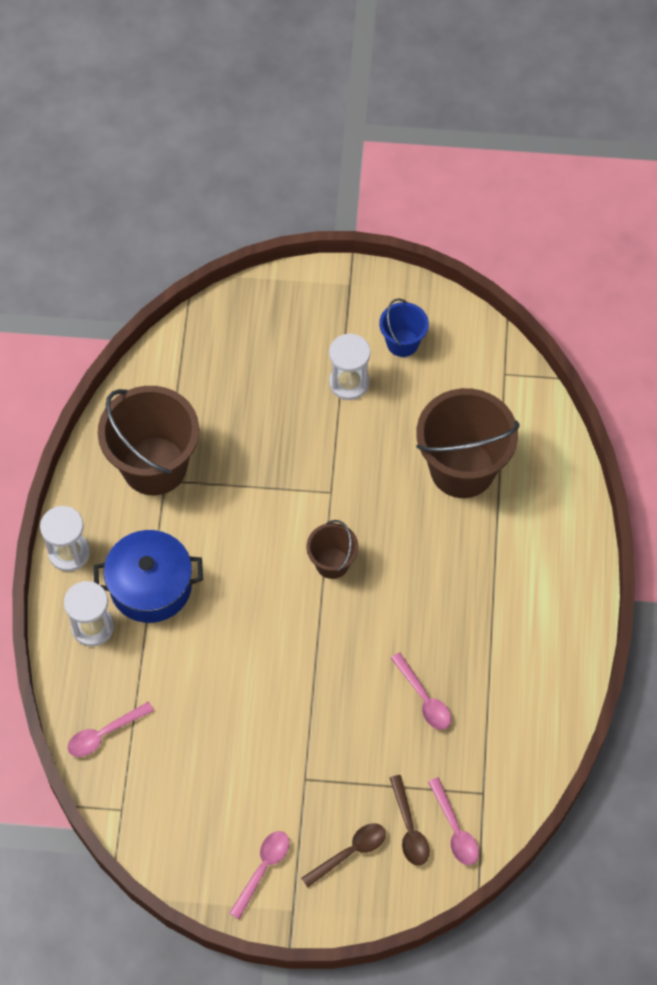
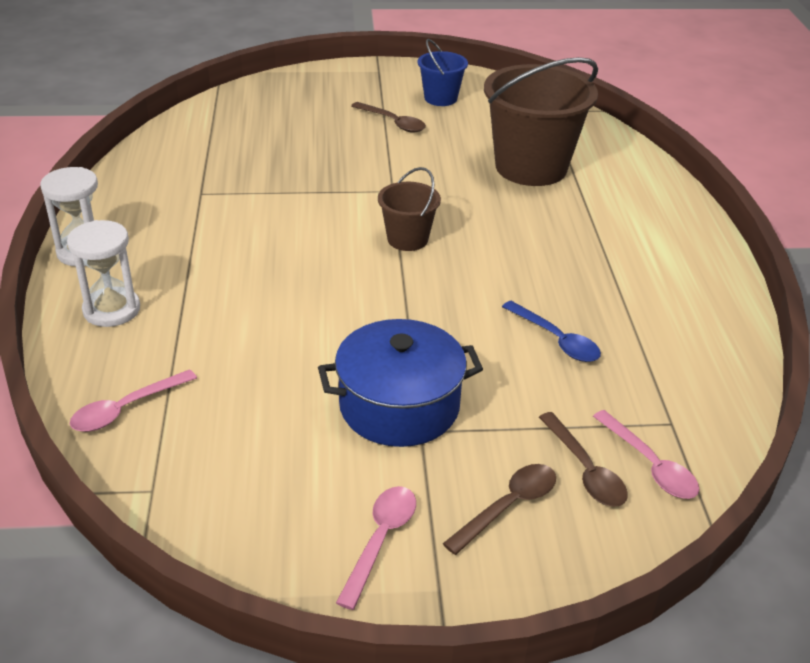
camera: 10 degrees left, 25 degrees down
blue pot [94,530,203,623] -> blue pot moved to [318,319,483,447]
brown bucket [98,386,199,495] -> none
white hourglass [329,333,371,400] -> brown spoon [351,102,426,133]
pink spoon [391,652,451,730] -> blue spoon [502,301,601,362]

